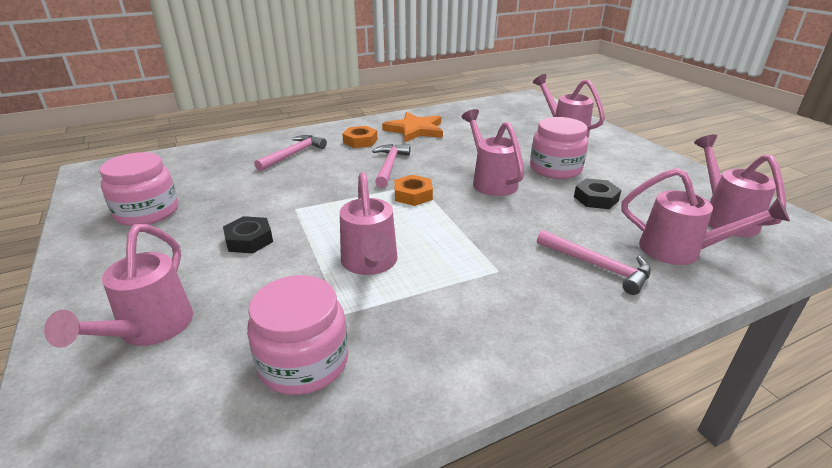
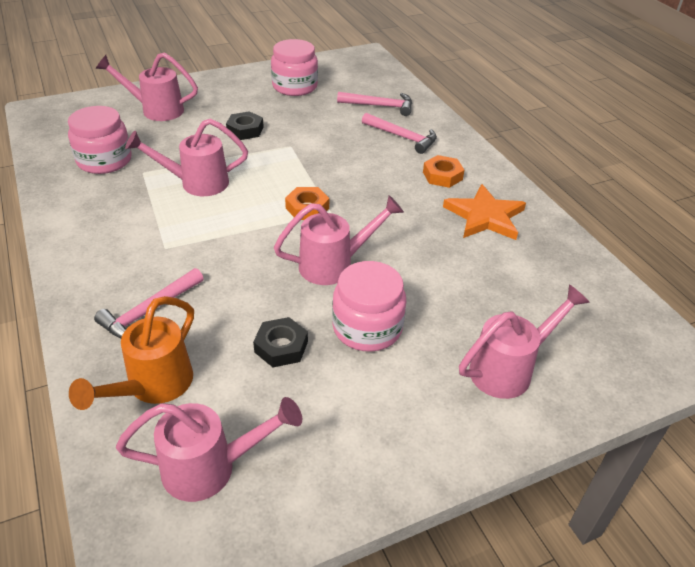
camera: 90 degrees right, 10 degrees up
pink hammer [372,144,411,188] -> pink hammer moved to [337,92,412,116]
pink watering can [621,168,790,265] -> orange watering can [69,296,194,410]

